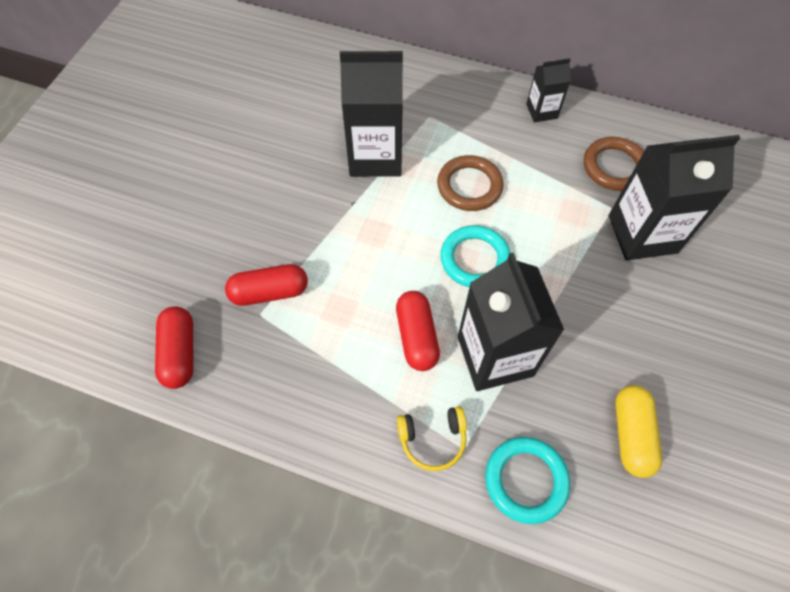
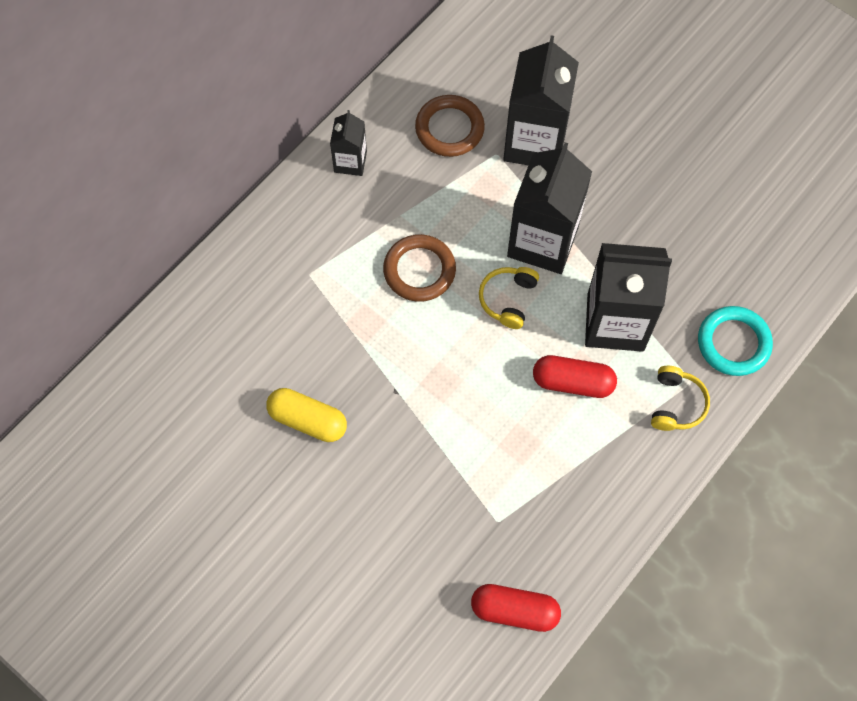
camera: 70 degrees left, 5 degrees up
red capsule [225,264,308,306] -> none
black carton [340,51,403,177] -> black carton moved to [507,142,592,274]
turquoise ring [440,225,510,287] -> yellow headphones [479,267,539,329]
yellow capsule [615,385,662,478] -> yellow capsule moved to [266,388,347,442]

